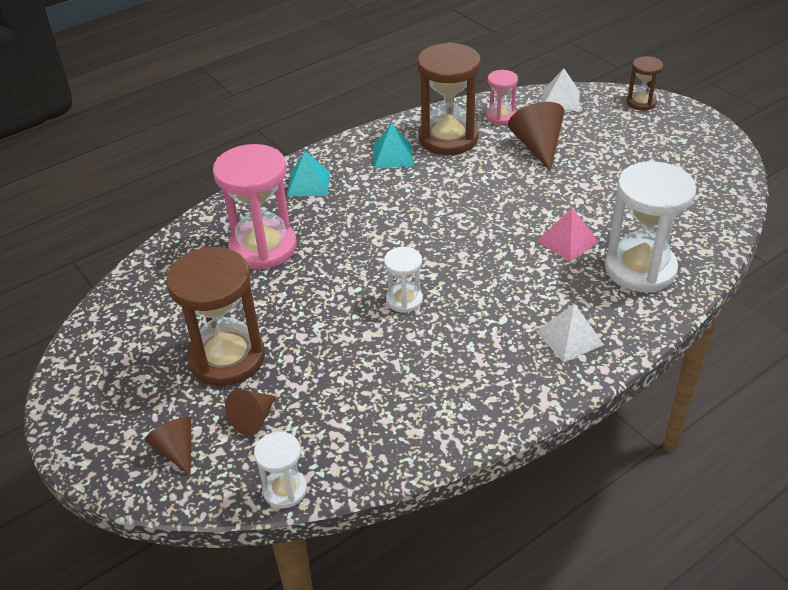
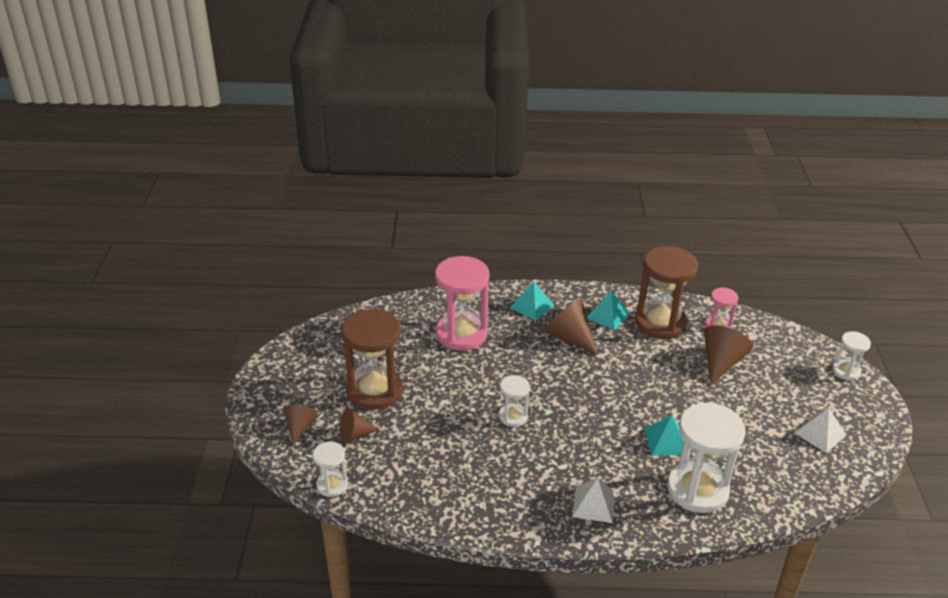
camera: 35 degrees right, 5 degrees down
pink pyramid [537,208,599,262] -> turquoise pyramid [644,415,684,456]
white pyramid [542,69,580,111] -> white pyramid moved to [795,408,846,453]
brown hourglass [627,56,663,111] -> white hourglass [832,331,871,380]
none -> brown cone [544,299,598,355]

